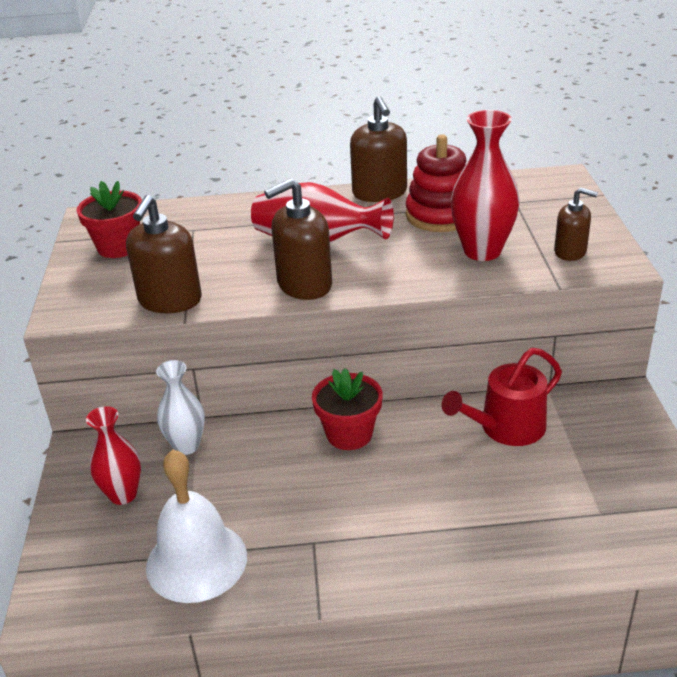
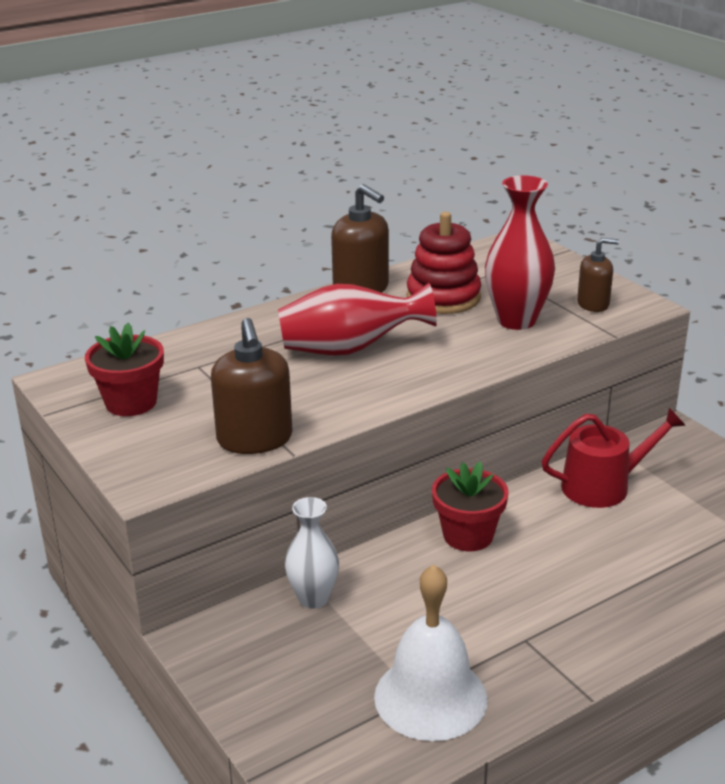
camera: 30 degrees left, 5 degrees down
red vase [86,406,141,505] -> none
brown soap dispenser [264,178,332,300] -> none
red watering can [442,348,562,446] -> red watering can turned 135 degrees counterclockwise [542,408,686,508]

